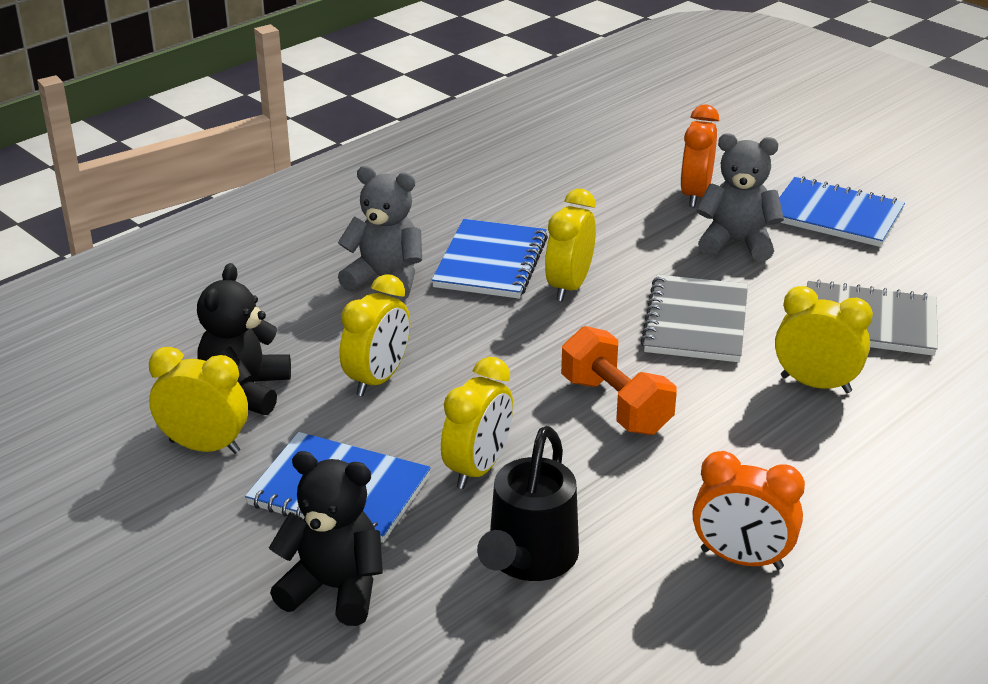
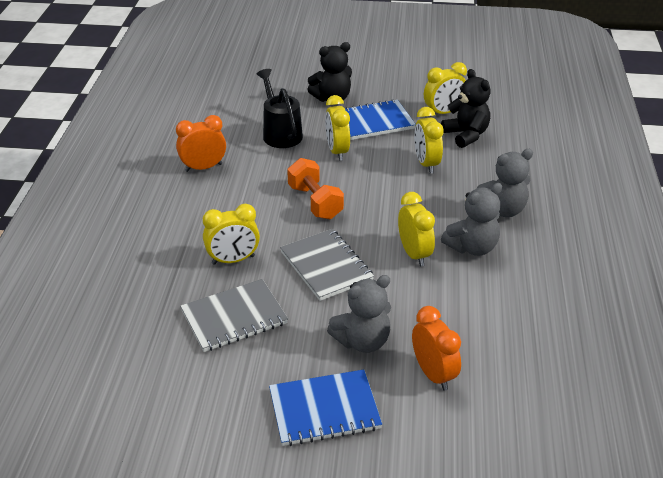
camera: 140 degrees right, 5 degrees up
blue notebook [432,219,548,299] -> grey teddy bear [441,183,502,256]
orange dumbbell [561,326,677,435] -> orange dumbbell turned 45 degrees clockwise [287,158,344,219]

